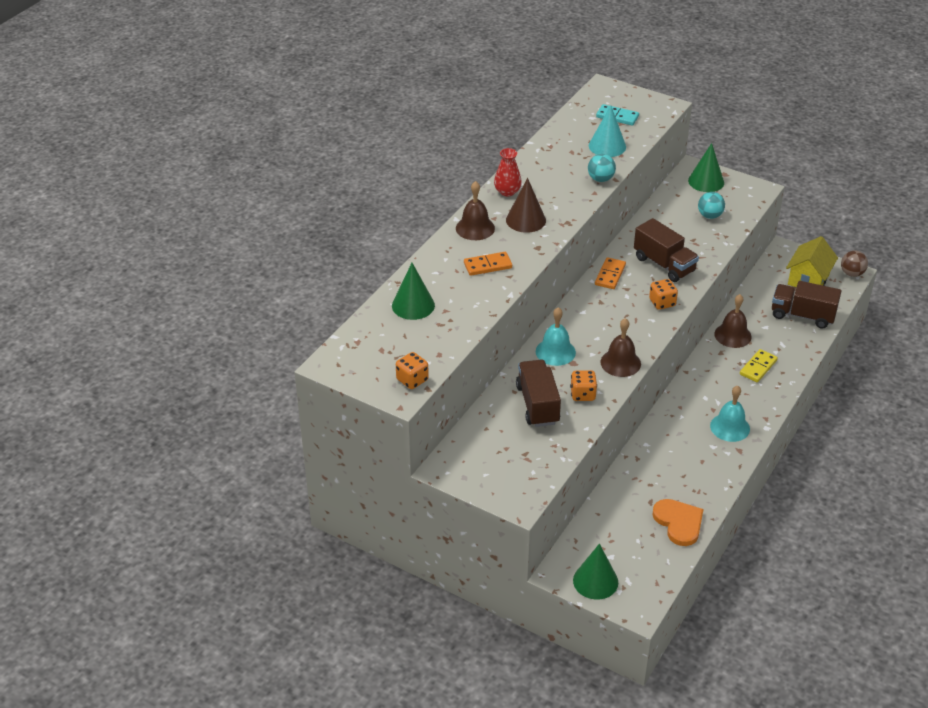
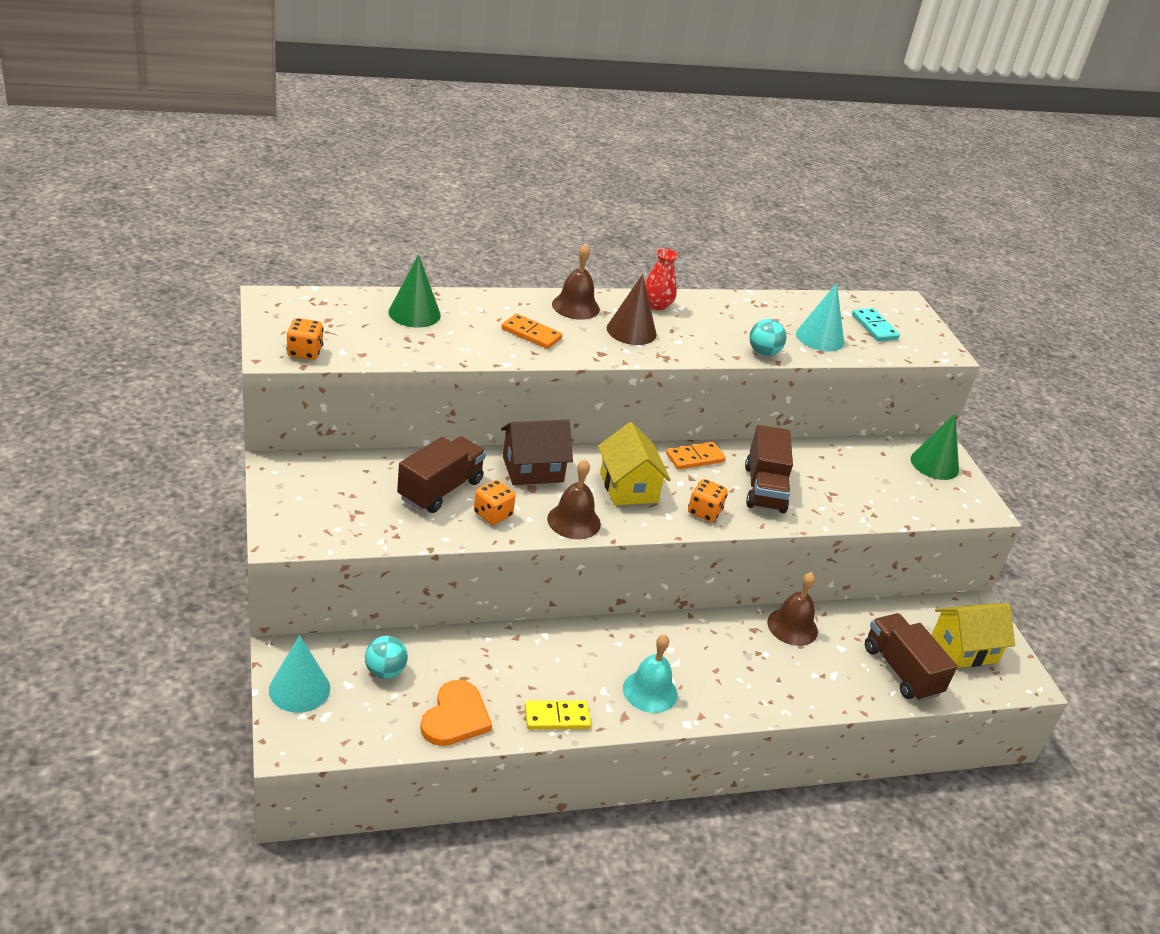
camera: 40 degrees right, 5 degrees down
turquoise bell [536,307,576,366] -> brown house [501,420,573,485]
green cone [573,543,618,600] -> turquoise cone [269,635,330,713]
turquoise ball [698,192,725,219] -> turquoise ball moved to [365,636,408,679]
yellow domino [740,349,778,382] -> yellow domino moved to [525,701,591,729]
brown ball [841,250,868,277] -> none
none -> yellow house [598,422,671,505]

